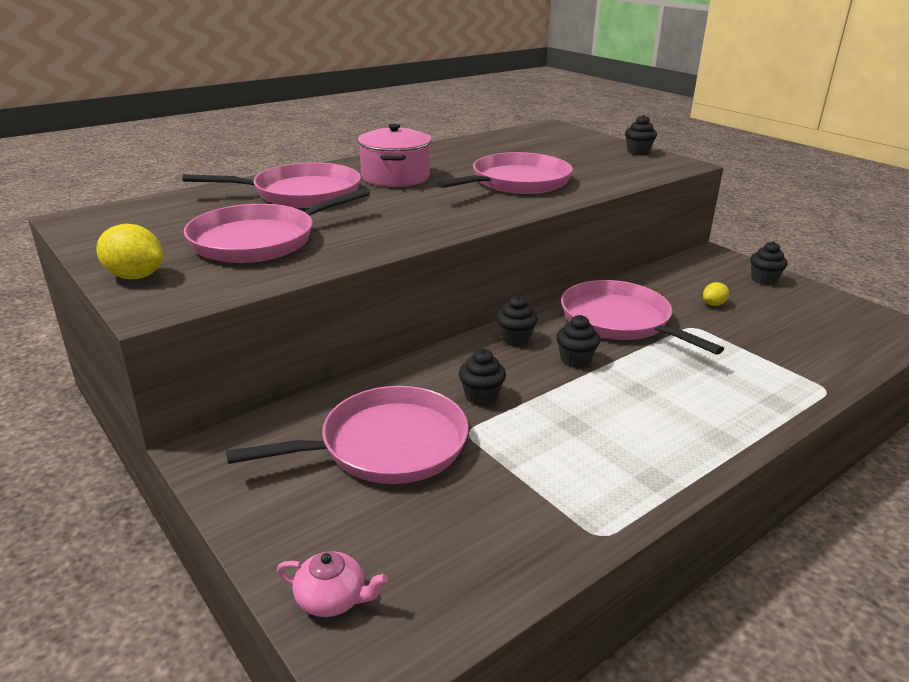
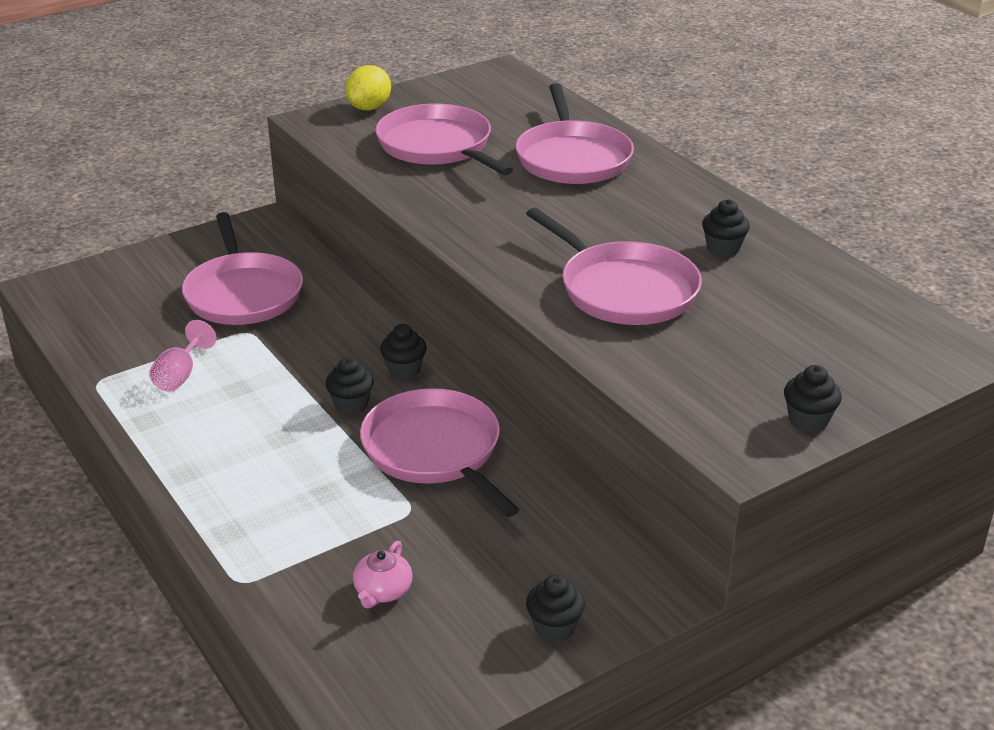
camera: 95 degrees right, 5 degrees up
pink teapot [277,551,388,617] -> pink teapot moved to [353,541,413,609]
pink pot [358,124,432,187] -> none
black cupcake [459,349,506,406] -> black cupcake moved to [702,199,750,257]
pink pan [561,280,724,355] -> pink pan turned 90 degrees counterclockwise [360,388,520,517]
yellow lemon [703,282,729,306] -> none
none -> pink goblet [149,320,216,392]

